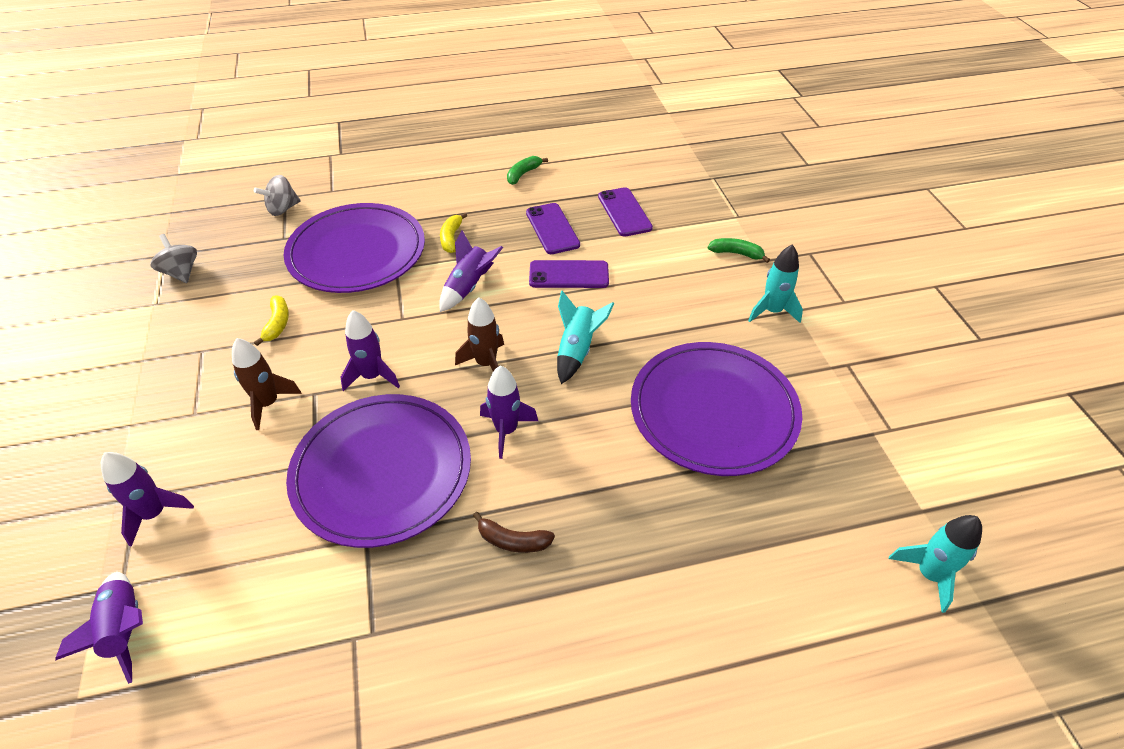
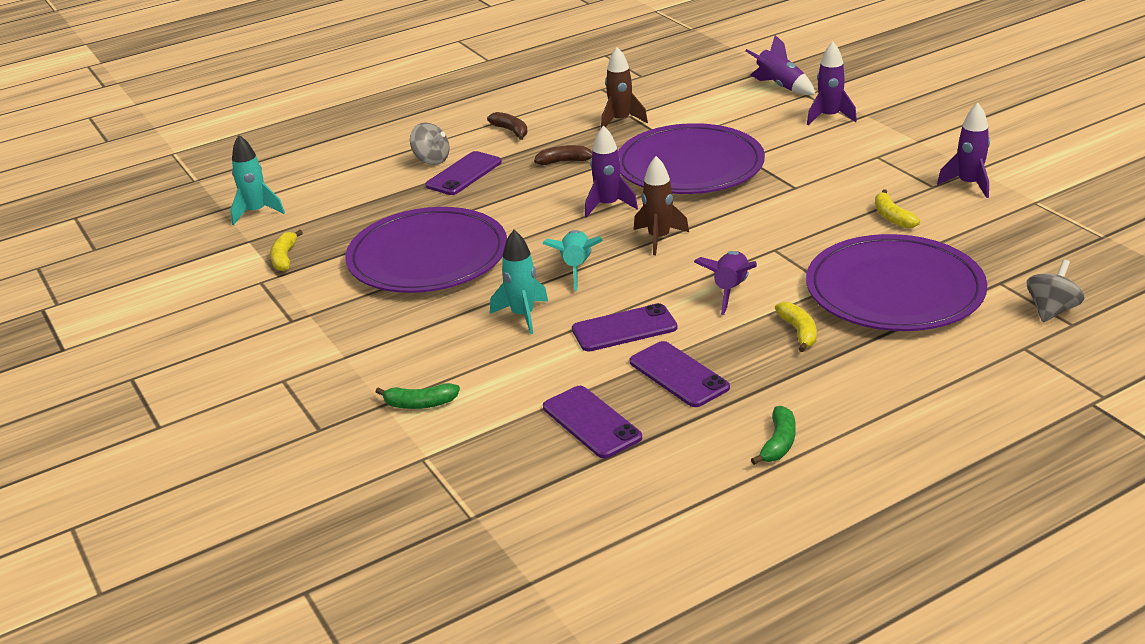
camera: 165 degrees right, 15 degrees down
grey spinning top [150,234,197,283] -> grey spinning top moved to [410,122,450,165]
brown rocket [232,338,302,430] -> brown rocket moved to [601,47,648,128]
purple rocket [340,310,400,391] -> purple rocket moved to [937,103,990,198]
turquoise rocket [748,244,803,323] -> turquoise rocket moved to [490,230,548,334]
none -> yellow banana [270,230,303,271]
none -> purple phone [425,151,502,195]
none -> brown banana [487,112,528,140]

